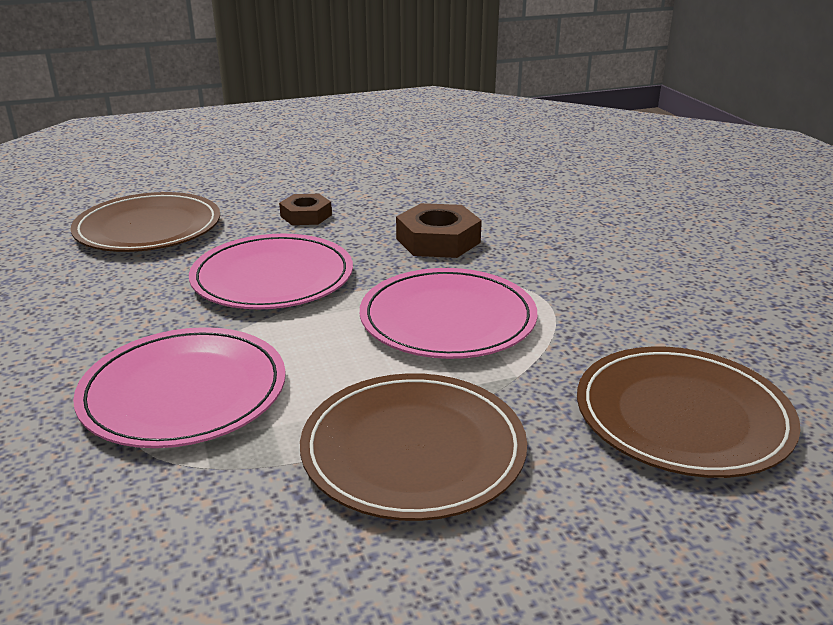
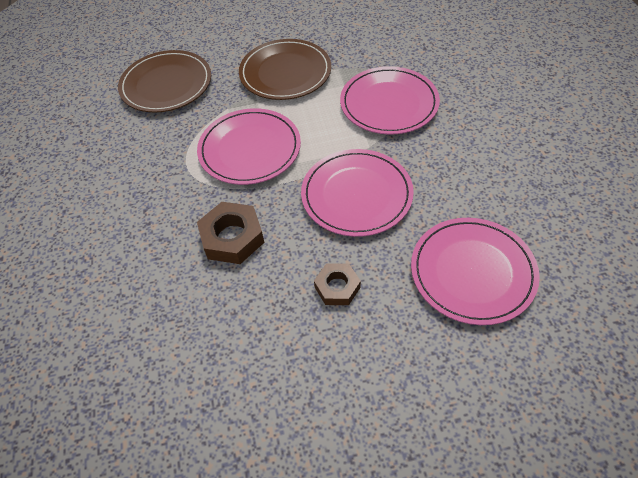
camera: 170 degrees left, 25 degrees up
brown plate [70,192,220,252] -> pink plate [411,218,540,325]

